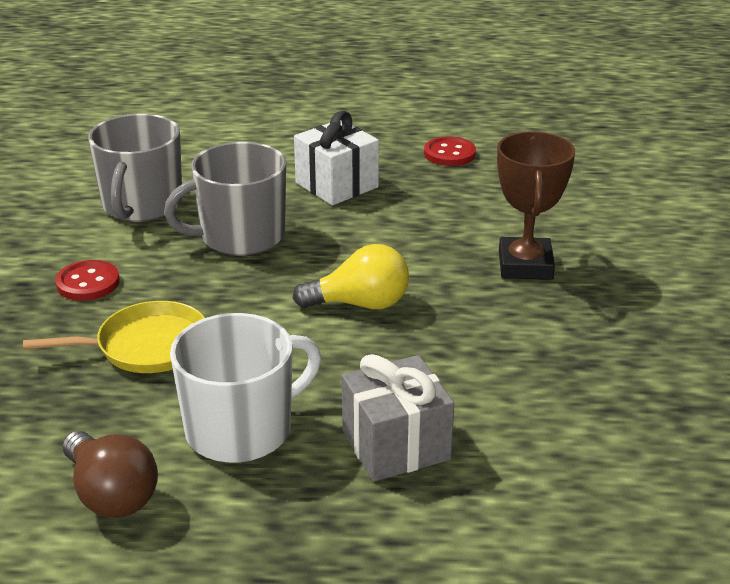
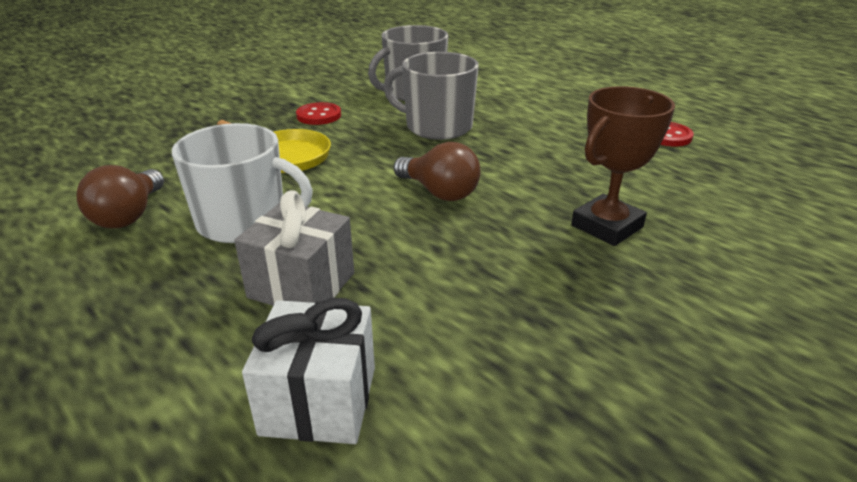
camera: 45 degrees right, 0 degrees up
yellow light bulb [293,244,409,309] -> brown light bulb [394,142,481,201]
white gift [294,111,379,205] -> white gift moved to [242,298,375,444]

